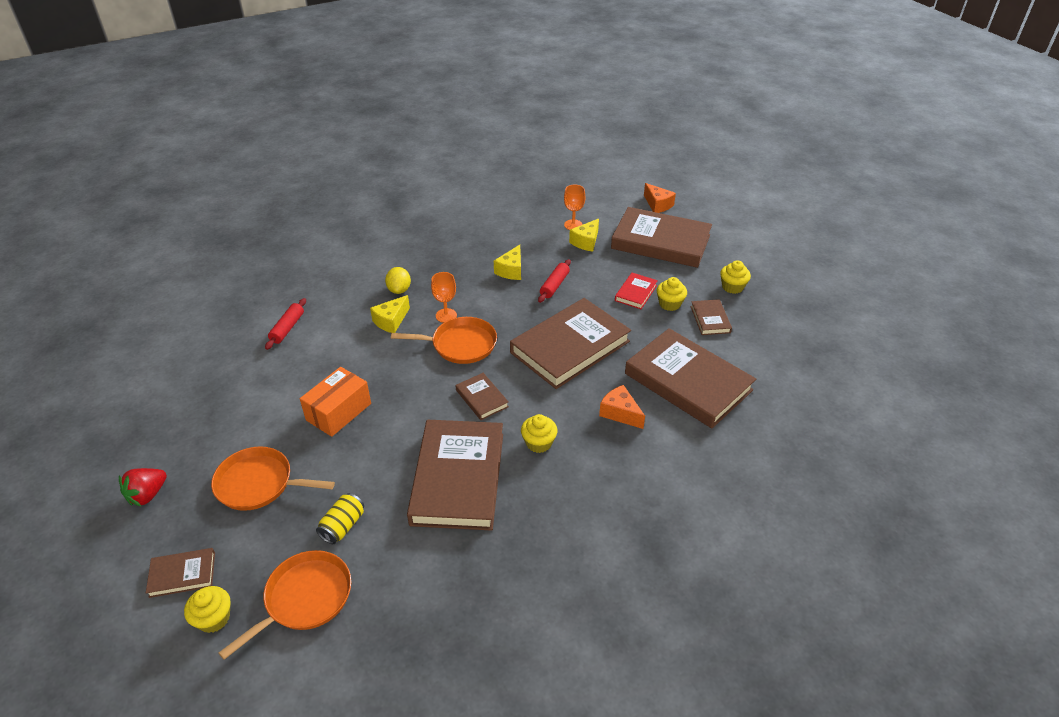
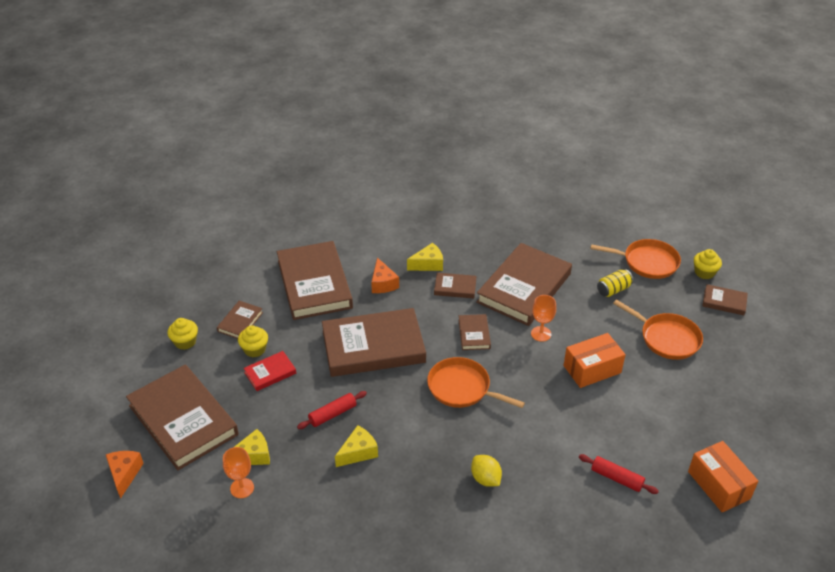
camera: 150 degrees left, 0 degrees up
red strawberry [119,468,167,507] -> none
orange pan [219,550,351,660] -> orange pan turned 150 degrees counterclockwise [591,239,681,279]
red rolling pin [265,298,306,350] -> red rolling pin turned 75 degrees clockwise [579,454,659,494]
yellow cheese [370,295,410,333] -> yellow cheese moved to [407,243,443,271]
yellow lemon [385,267,411,294] -> yellow lemon turned 60 degrees counterclockwise [471,455,502,487]
orange goblet [431,272,457,323] -> orange goblet moved to [531,295,556,342]
yellow cupcake [521,414,557,453] -> brown book [434,273,476,298]
none -> orange box [688,441,759,512]

